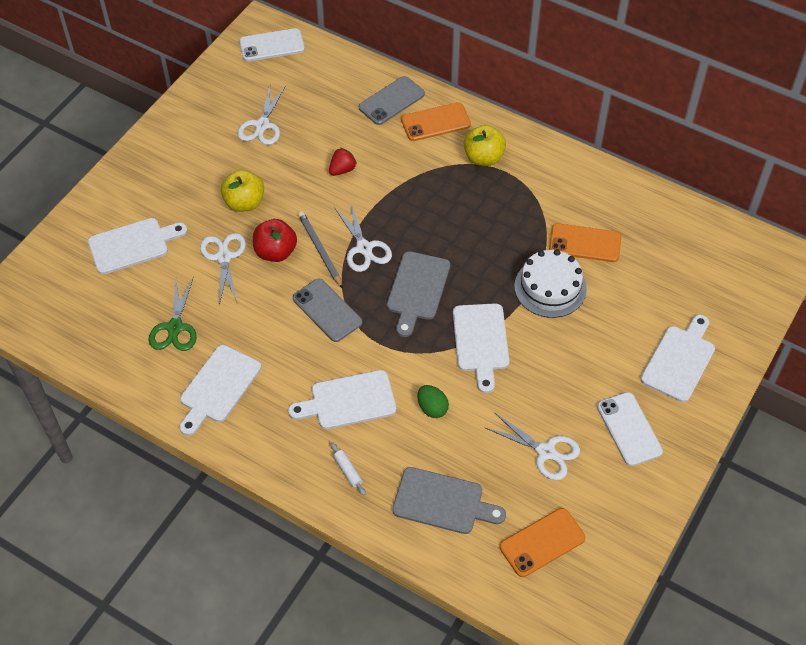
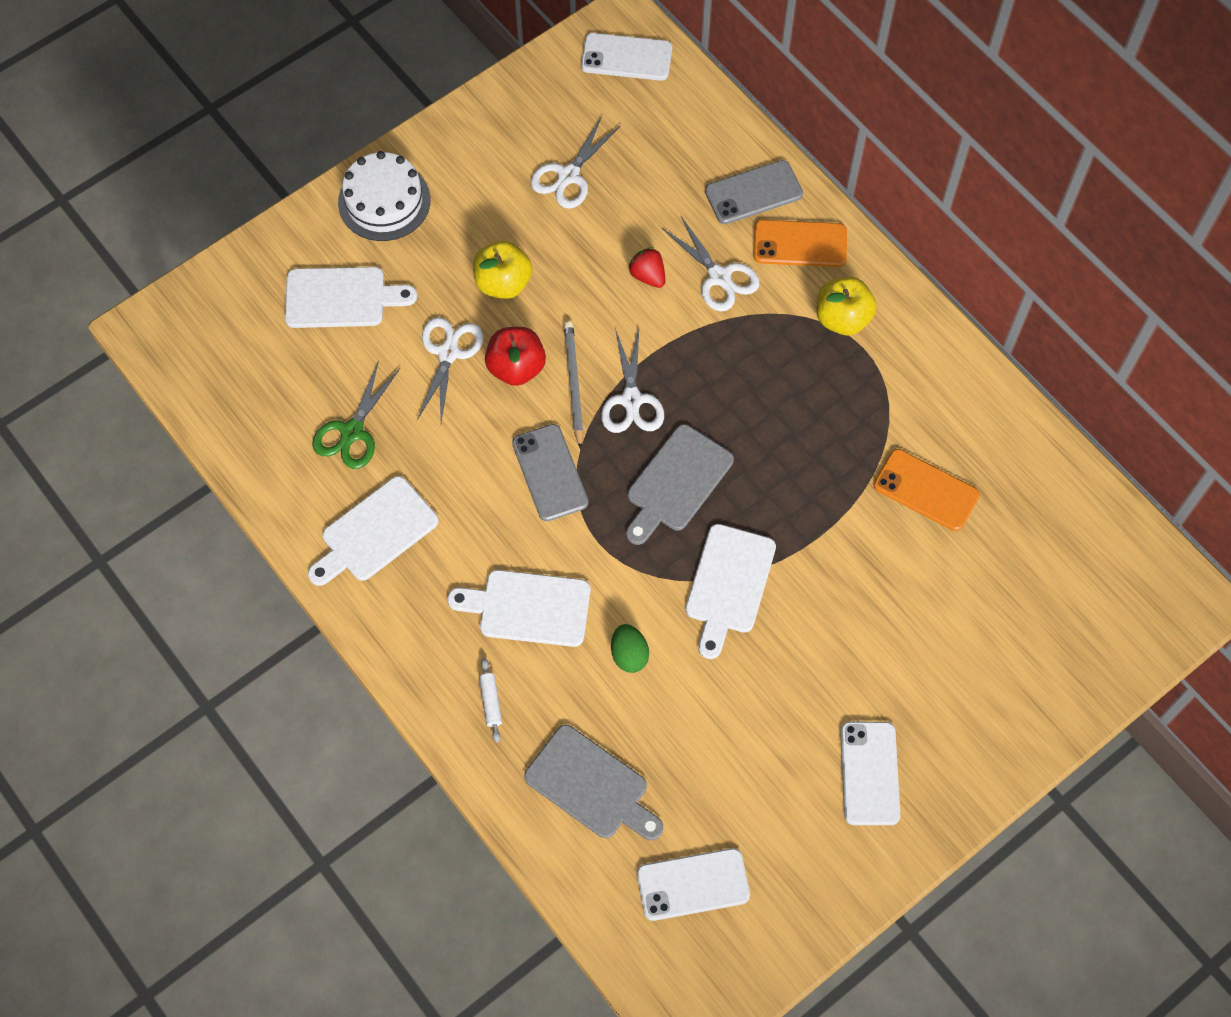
camera: 20 degrees right, 10 degrees up
red strawberry [329,148,357,176] -> red strawberry turned 105 degrees counterclockwise [628,247,665,288]
white scissors [484,412,580,480] -> white scissors moved to [662,215,759,312]
orange phone [500,508,586,577] -> white phone [637,848,750,921]
white cake [514,249,587,318] -> white cake moved to [338,151,431,241]
white cutting board [641,314,715,402] -> none

